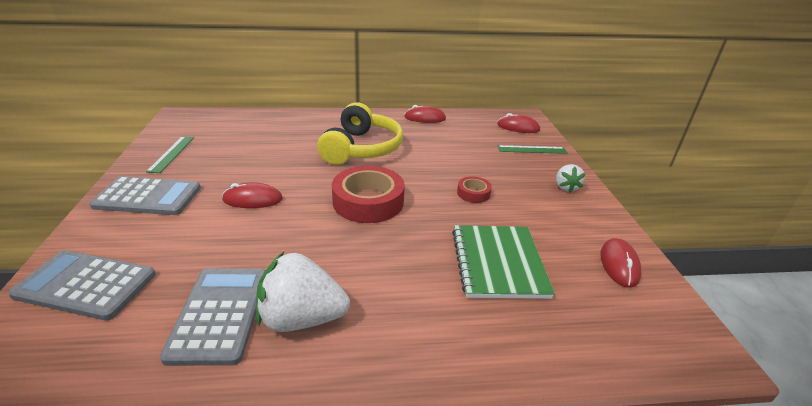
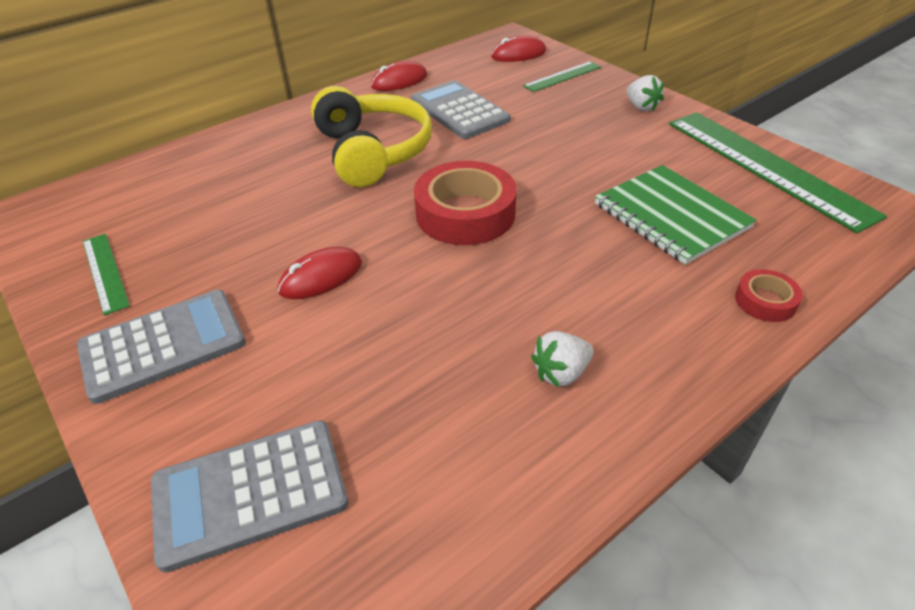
camera: 30 degrees left, 10 degrees up
grey calculator [160,268,266,366] -> grey calculator moved to [411,80,510,139]
white strawberry [256,252,350,332] -> white strawberry [531,331,593,388], size x0.55
red tape [457,176,492,203] -> red tape moved to [735,269,803,322]
red mouse [600,238,641,288] -> green ruler [669,112,887,233]

